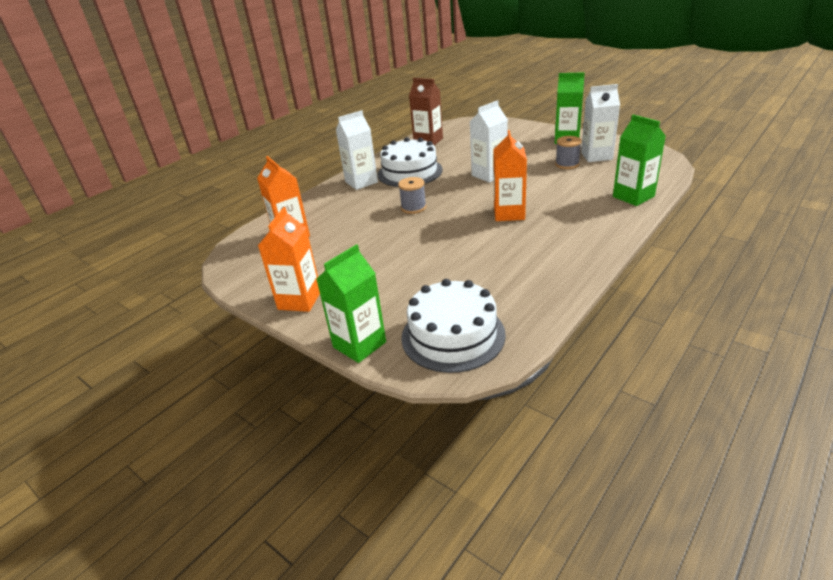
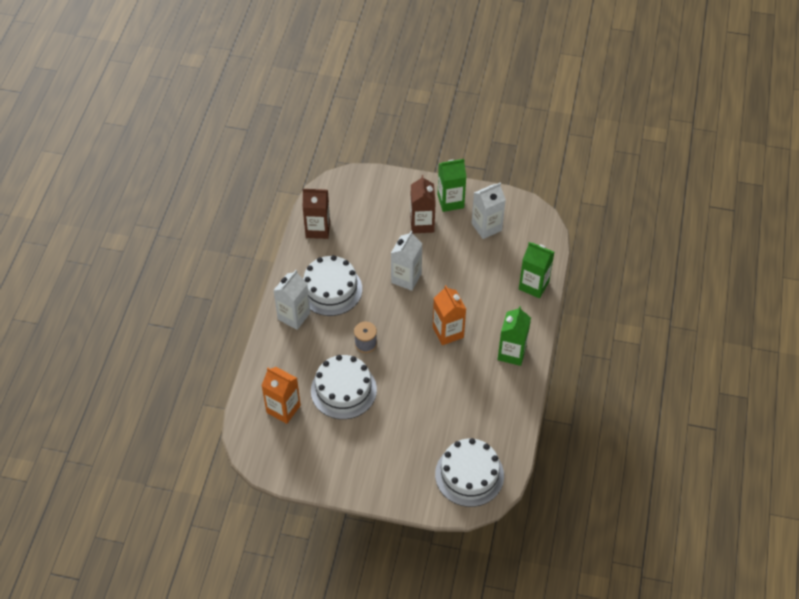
camera: 30 degrees left, 20 degrees up
orange carton [258,207,320,312] -> none
green carton [316,244,386,363] -> green carton moved to [498,306,531,366]
grey spool [555,136,582,169] -> none
none -> white cake [311,355,377,419]
none -> brown carton [410,175,436,233]

